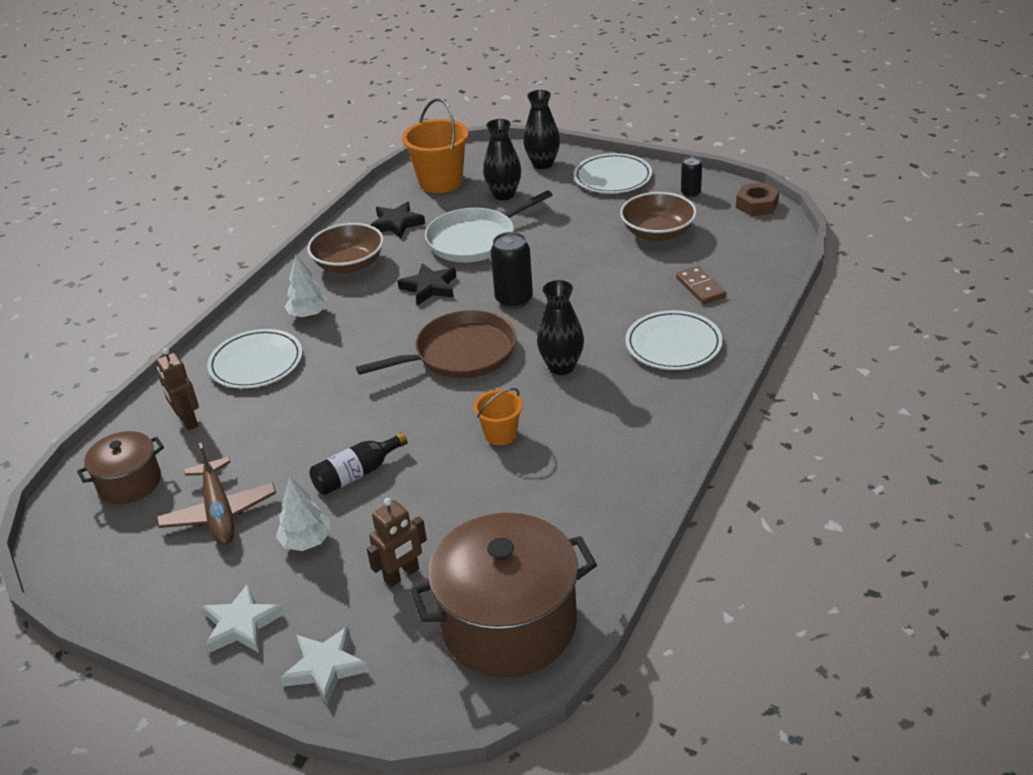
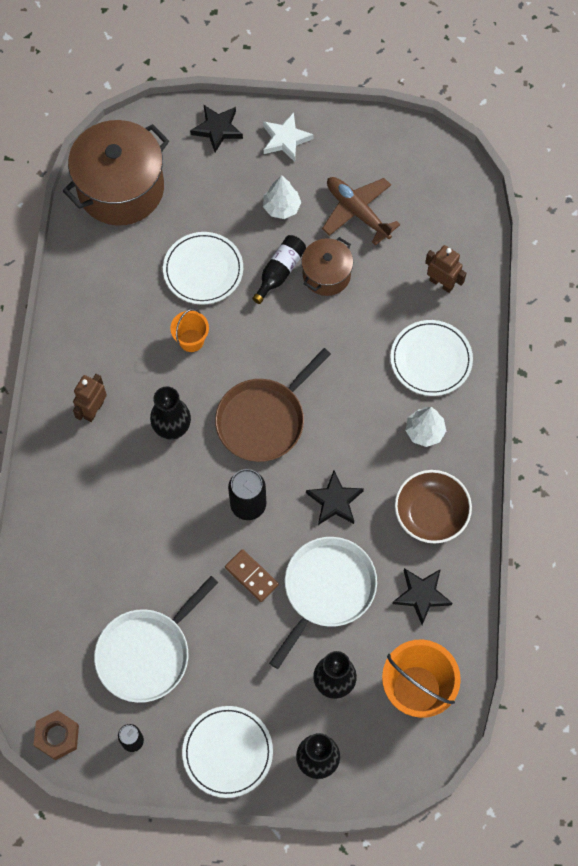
camera: 155 degrees right, 30 degrees up
brown pot [77,431,164,504] -> brown pot moved to [301,237,353,296]
white star [280,626,369,705] -> black star [190,105,243,152]
brown robot [367,498,427,587] -> brown robot moved to [73,374,107,422]
brown bowl [620,192,697,242] -> white pan [94,576,218,703]
white plate [625,310,723,370] -> white plate moved to [163,232,243,305]
brown domino [676,266,726,304] -> brown domino moved to [225,549,279,602]

